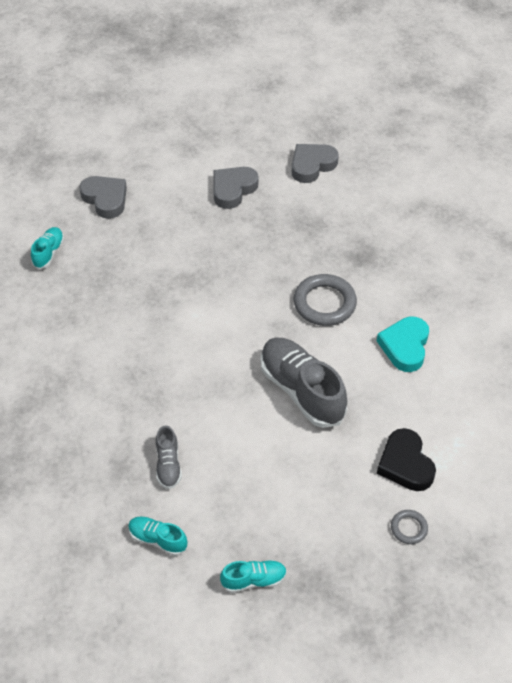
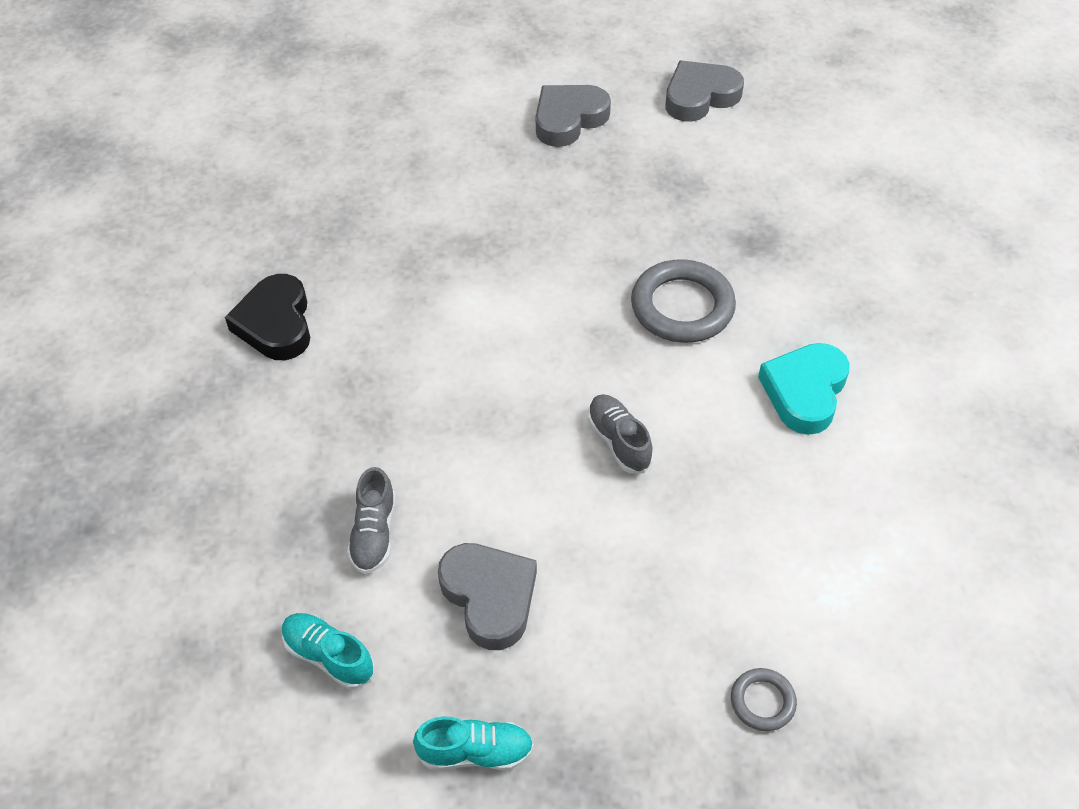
camera: 10 degrees right, 0 degrees up
turquoise shoe [31,227,64,269] -> none
grey heart [80,176,127,219] -> grey heart moved to [438,543,537,650]
grey shoe [261,337,347,428] -> grey shoe [587,394,653,473], size x0.50
black heart [377,428,436,491] -> black heart moved to [225,274,310,360]

